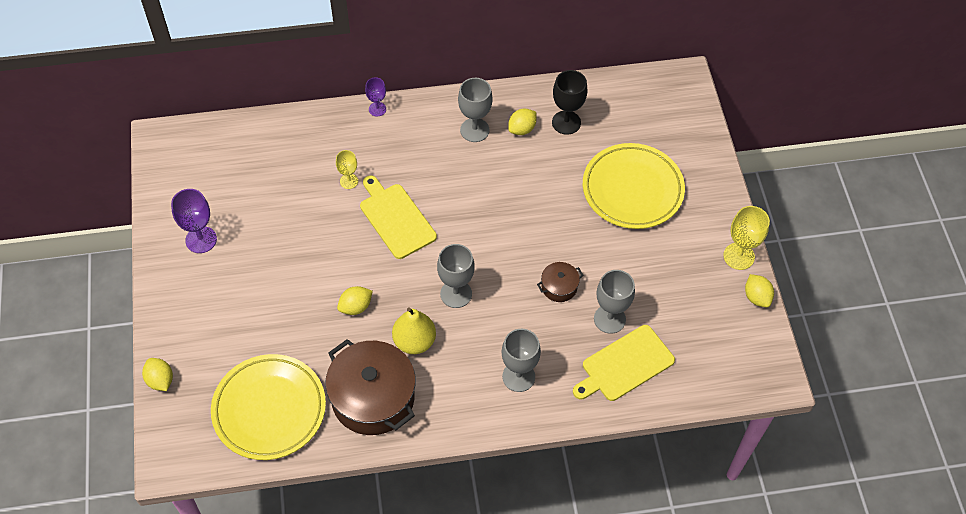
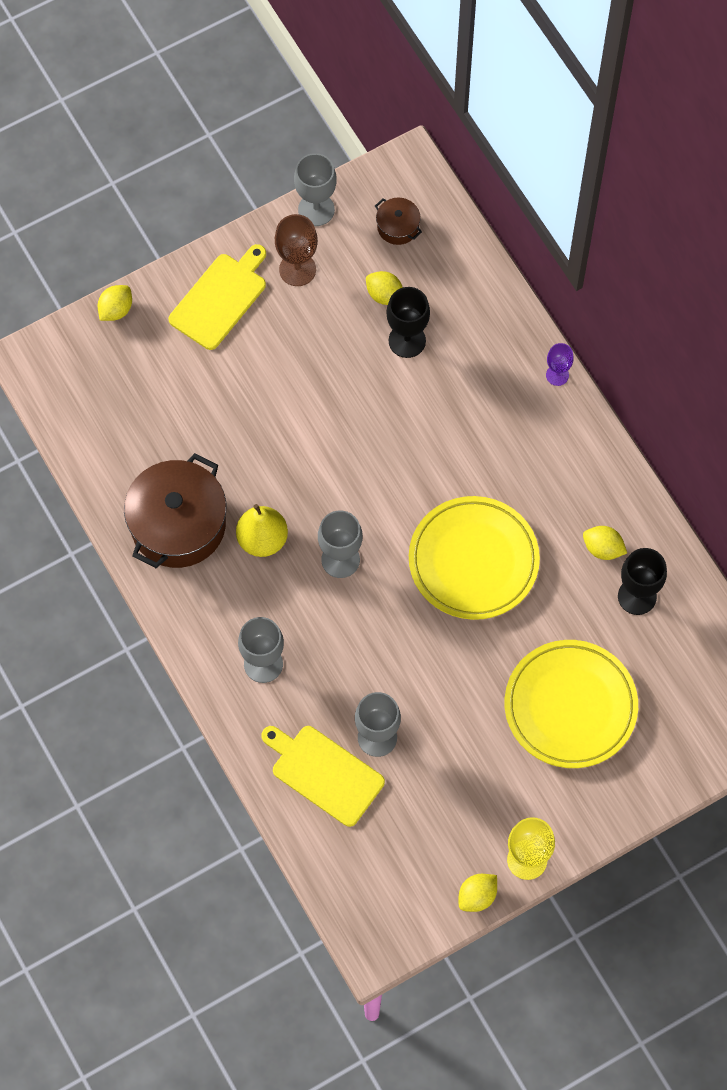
camera: 70 degrees right, 10 degrees up
purple goblet [171,189,217,253] -> brown goblet [275,214,318,286]
yellow plate [211,354,326,460] -> yellow plate moved to [409,496,540,620]
yellow goblet [336,150,358,189] -> none
yellow lemon [337,286,373,315] -> yellow lemon moved to [366,271,403,305]
yellow cutting board [360,176,437,259] -> yellow cutting board moved to [168,244,266,350]
grey goblet [458,78,493,142] -> grey goblet moved to [294,153,337,226]
brown pot [537,262,584,302] -> brown pot moved to [375,198,422,245]
none -> black goblet [386,287,430,358]

